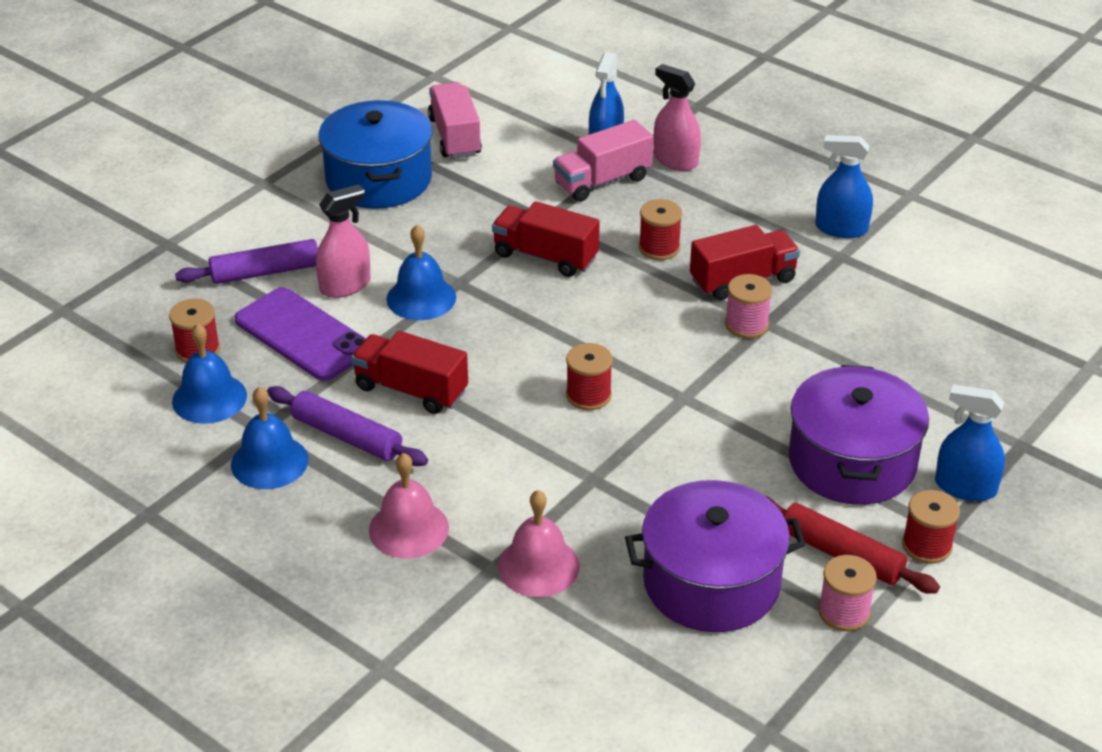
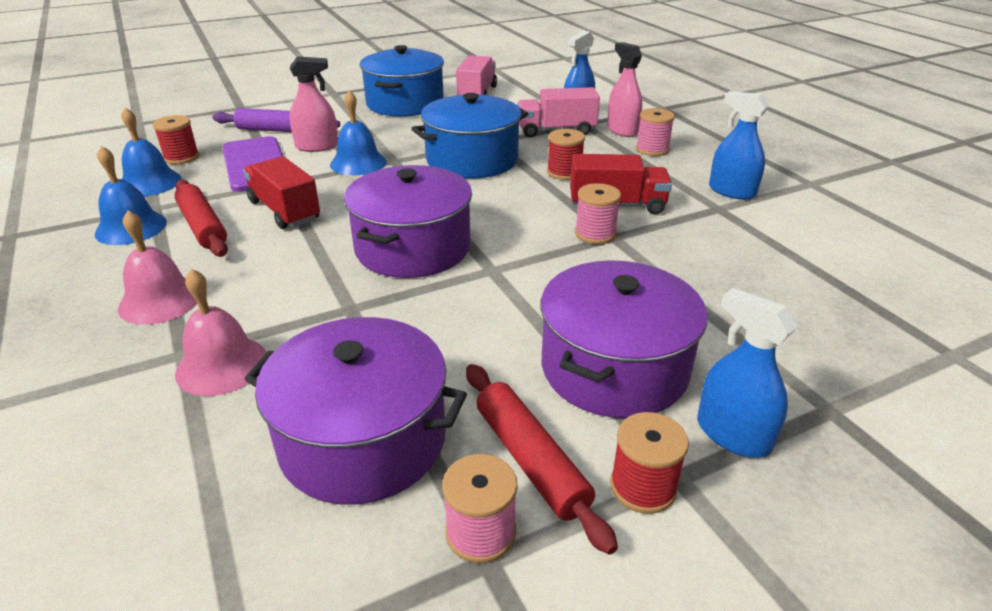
camera: 25 degrees right, 5 degrees down
purple rolling pin [267,386,428,466] -> red rolling pin [175,180,228,257]
red truck [492,201,600,277] -> blue pot [411,93,529,179]
red spool [566,343,613,410] -> purple pot [344,165,472,278]
none -> pink spool [636,108,675,156]

